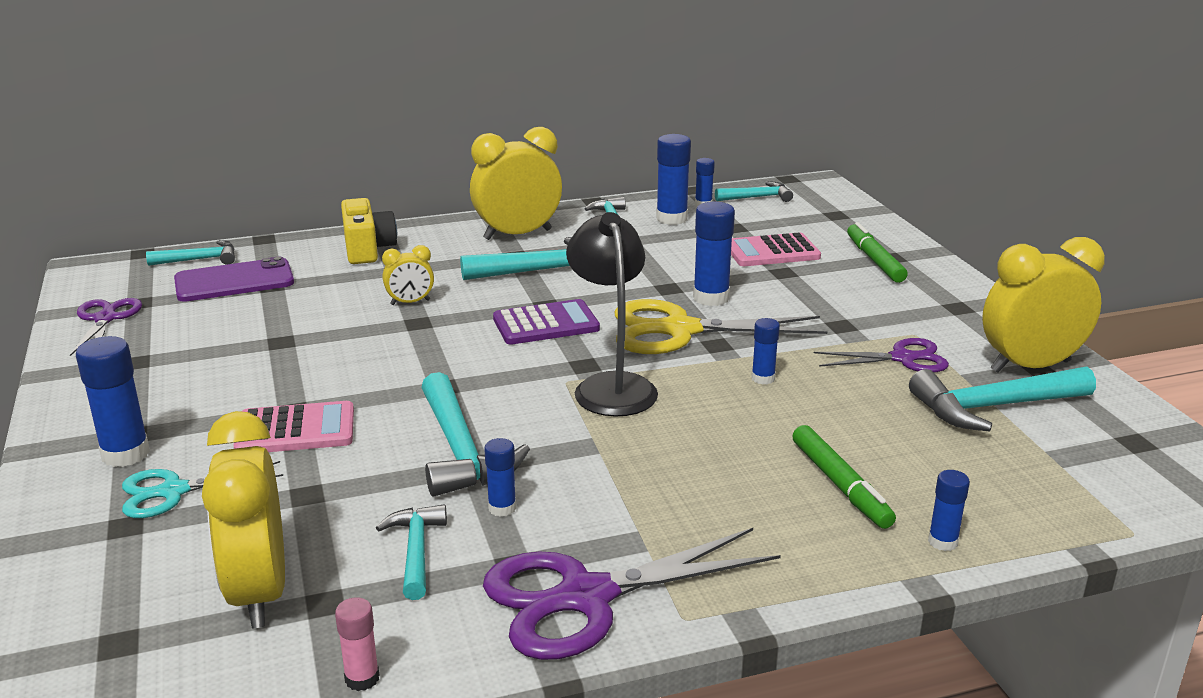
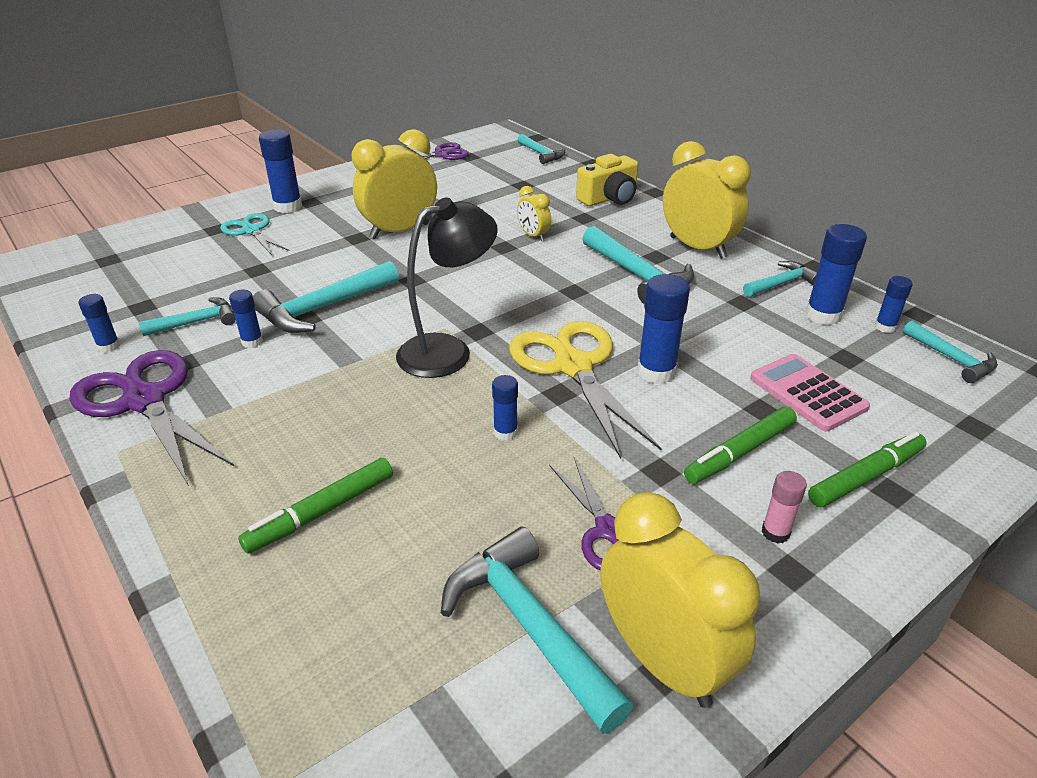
camera: 70 degrees right, 10 degrees up
purple phone [174,257,294,302] -> none
yellow clock [202,411,285,628] -> yellow clock moved to [352,129,437,239]
pink calculator [234,401,354,452] -> none
pink glue stick [335,597,379,691] -> pink glue stick moved to [761,471,807,544]
purple calculator [493,299,600,345] -> none
blue glue stick [928,470,970,551] -> blue glue stick moved to [78,294,120,353]
none -> green marker [684,406,797,484]

